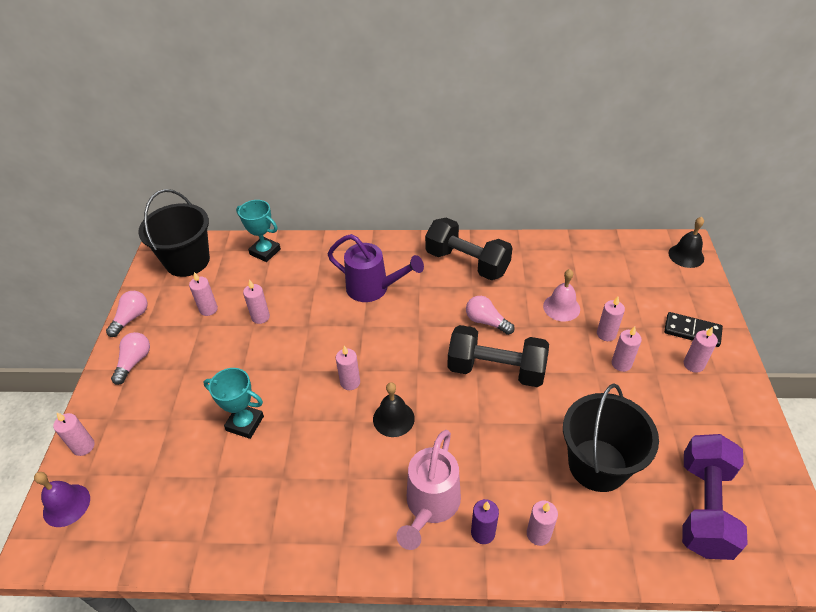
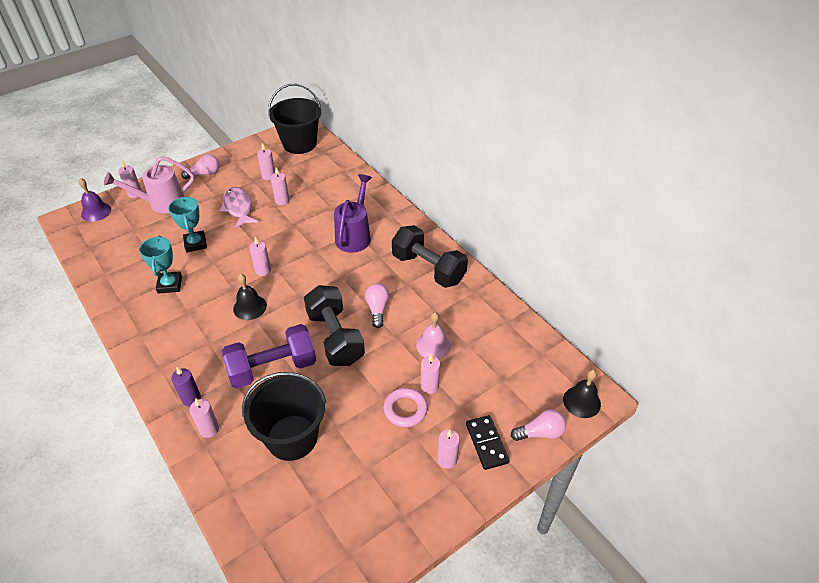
camera: 50 degrees right, 0 degrees up
pink light bulb [106,291,147,337] -> pink light bulb moved to [511,409,566,441]
turquoise trophy [236,200,281,262] -> turquoise trophy moved to [139,235,182,294]
purple watering can [328,234,424,302] -> purple watering can turned 150 degrees counterclockwise [334,174,372,253]
pink watering can [396,430,461,550] -> pink watering can moved to [104,156,194,213]
black dumbbell [425,218,513,280] -> black dumbbell turned 45 degrees counterclockwise [392,225,468,288]
pink candle [612,326,642,372] -> pink ring [384,388,428,427]
purple dumbbell [682,434,748,560] -> purple dumbbell moved to [222,324,316,388]
none -> pink fish [220,187,259,229]

